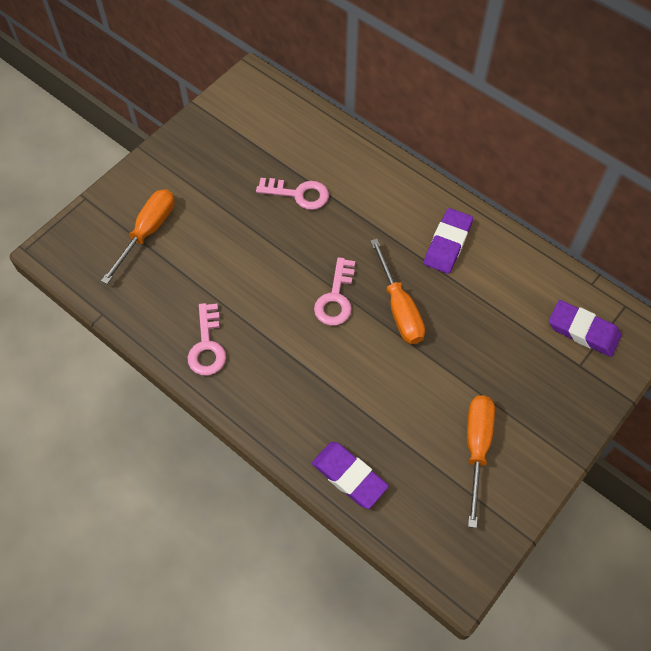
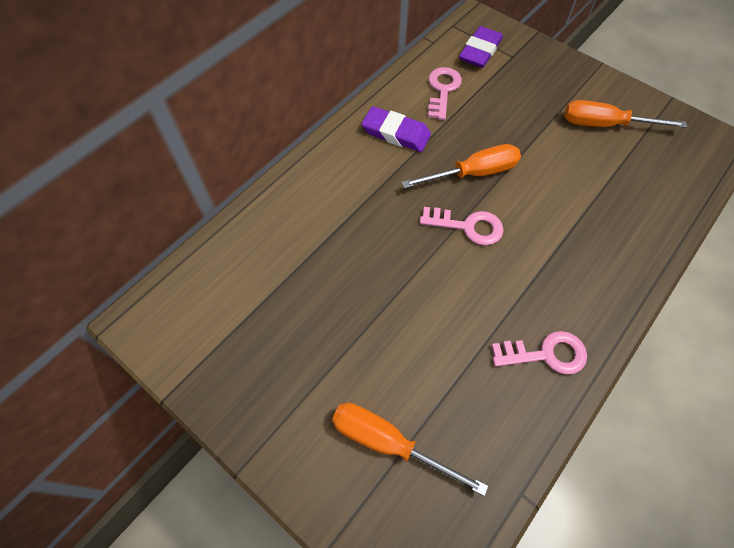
camera: 90 degrees left, 0 degrees up
pink key [256,178,329,210] -> pink key moved to [428,67,462,120]
purple eraser [312,442,389,509] -> none

